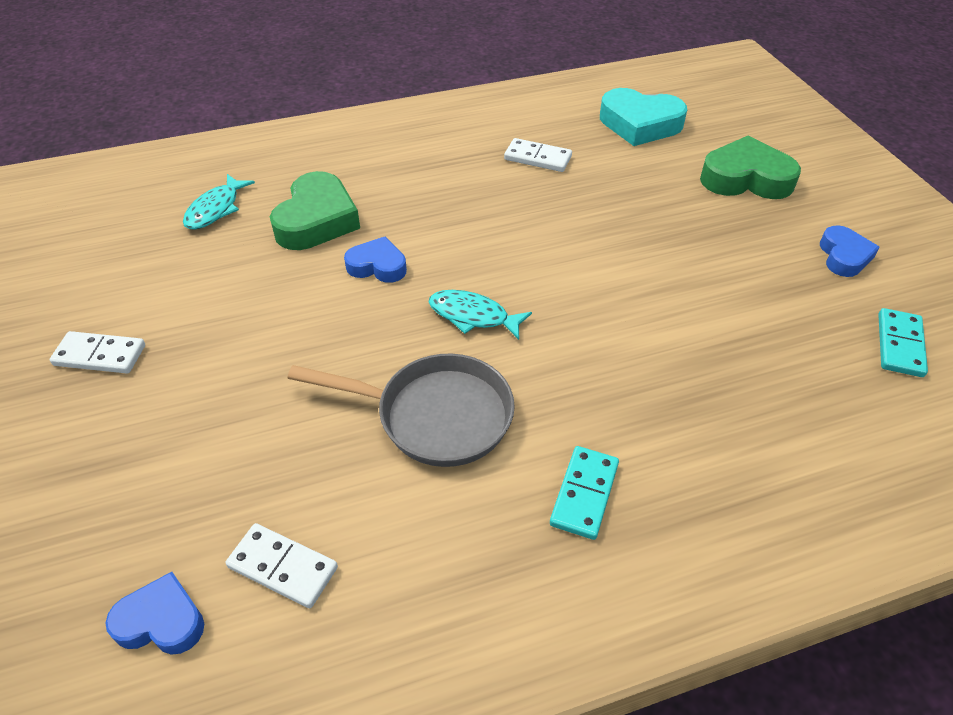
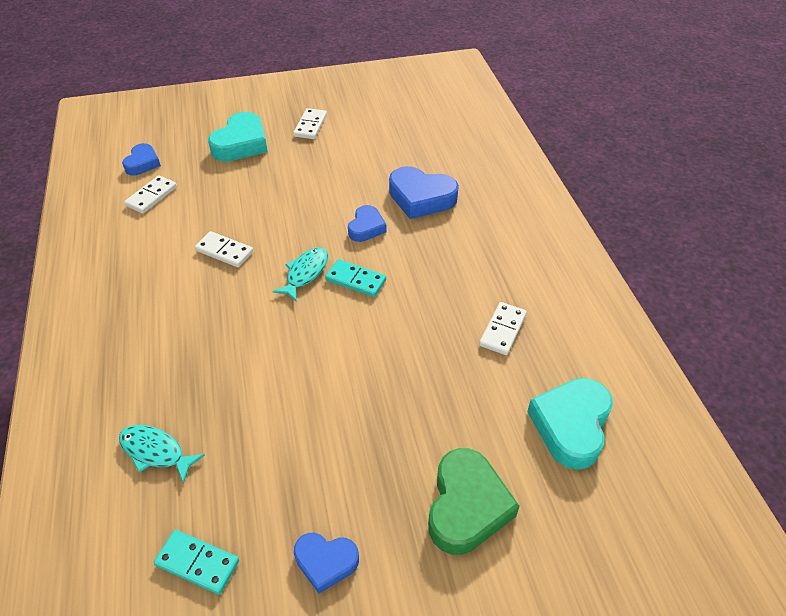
camera: 95 degrees right, 0 degrees up
turquoise fish [183,174,255,230] -> turquoise fish moved to [119,425,205,483]
green heart [270,171,360,250] -> blue heart [389,166,459,219]
grey pan [287,354,515,467] -> white domino [195,231,253,267]
turquoise domino [550,446,619,540] -> turquoise domino moved to [325,259,386,297]
none -> turquoise heart [208,112,268,162]

